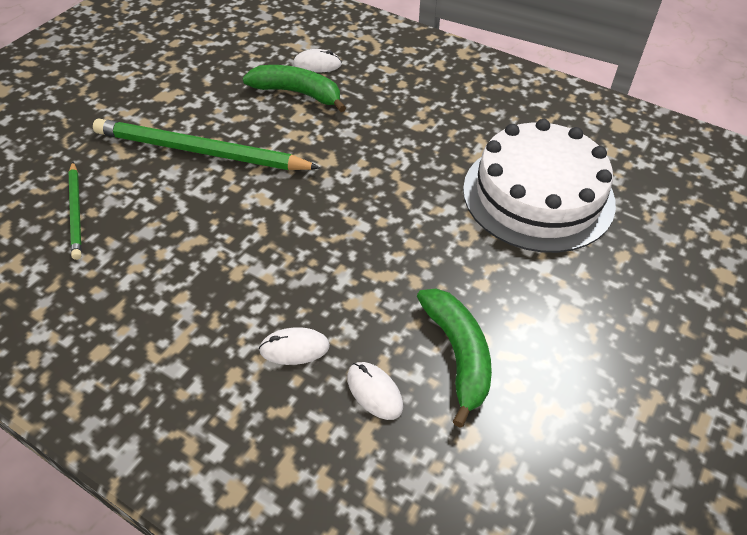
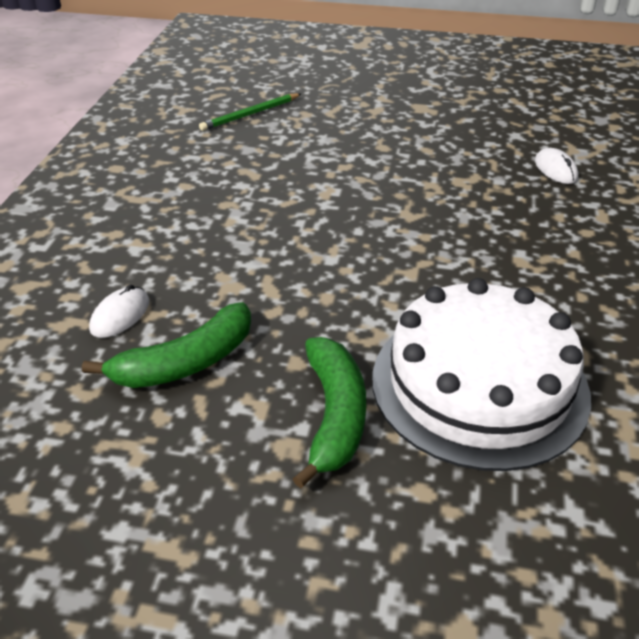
camera: 70 degrees right, 10 degrees down
green pencil [93,118,320,170] -> none
green banana [242,65,346,112] -> green banana moved to [293,337,366,488]
white mouse [259,327,330,365] -> none

